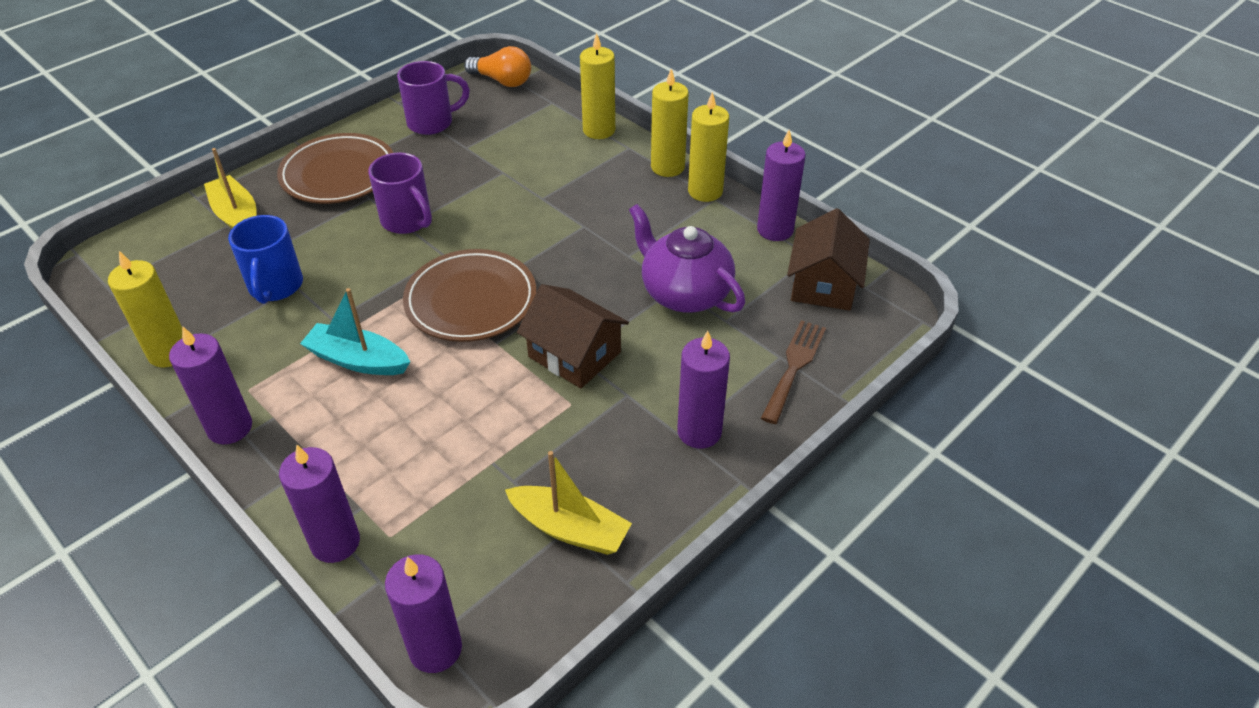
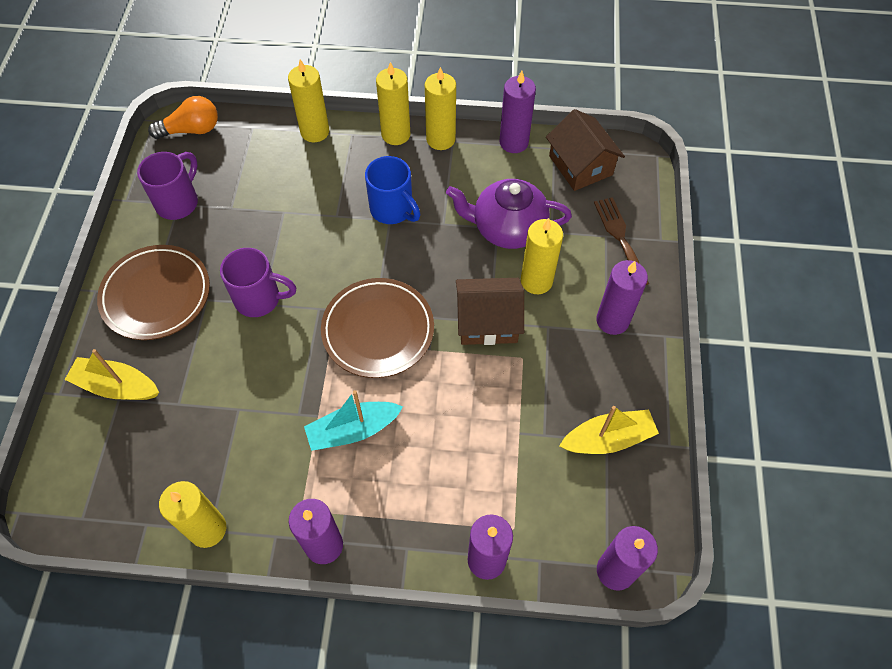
camera: 40 degrees left, 15 degrees up
blue mug [228,215,303,304] -> blue mug moved to [365,156,420,224]
none -> yellow candle [521,218,563,294]

